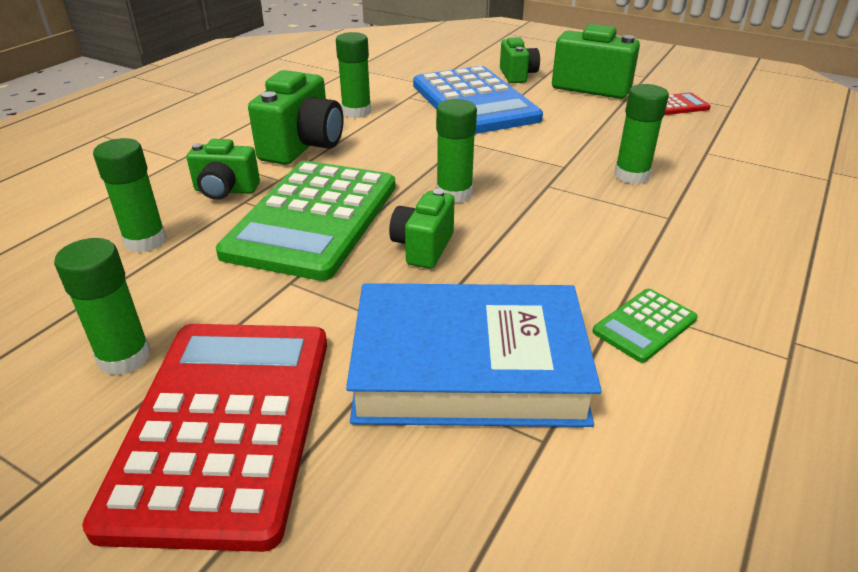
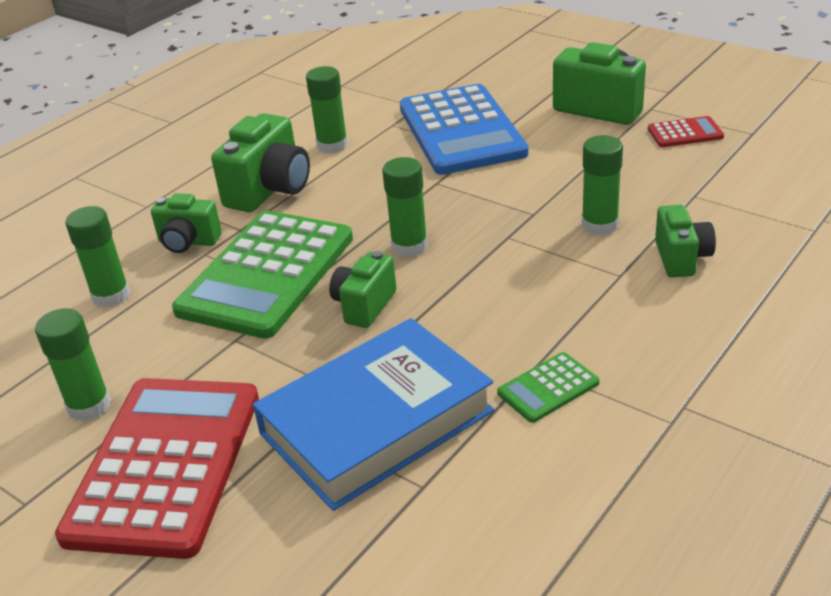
camera: 10 degrees right, 0 degrees up
blue book [346,283,602,427] -> blue book turned 45 degrees counterclockwise [253,318,494,511]
green camera [500,37,540,83] -> green camera moved to [655,205,716,277]

